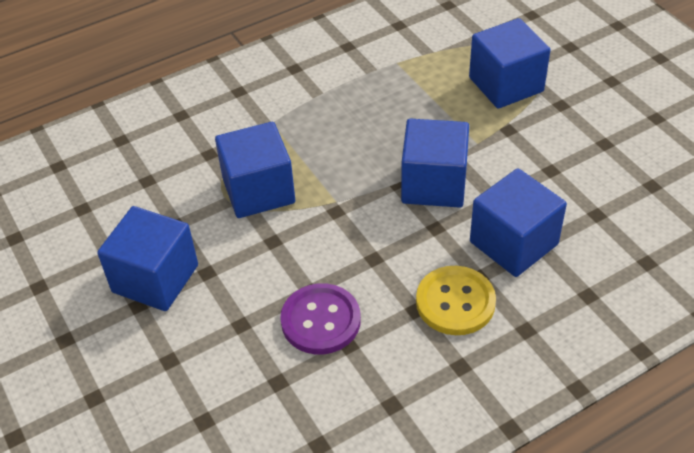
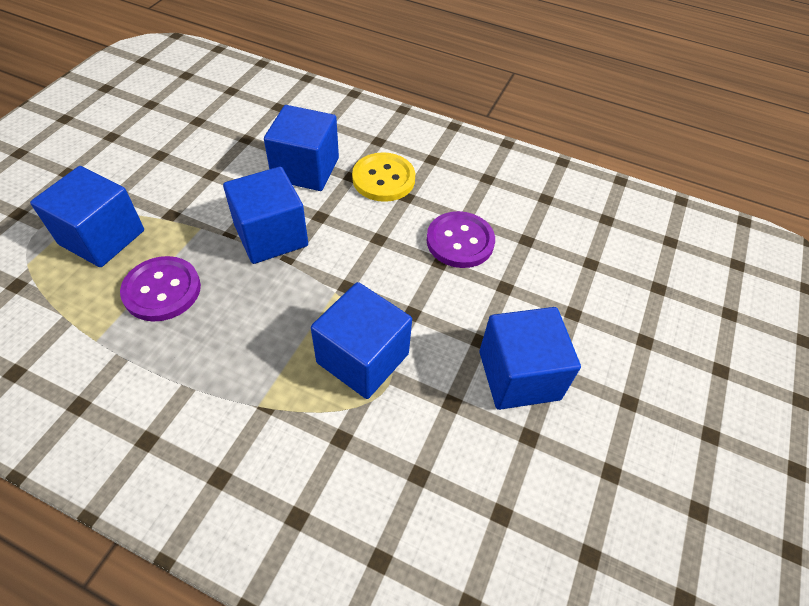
camera: 130 degrees left, 5 degrees up
none -> purple button [120,256,201,322]

